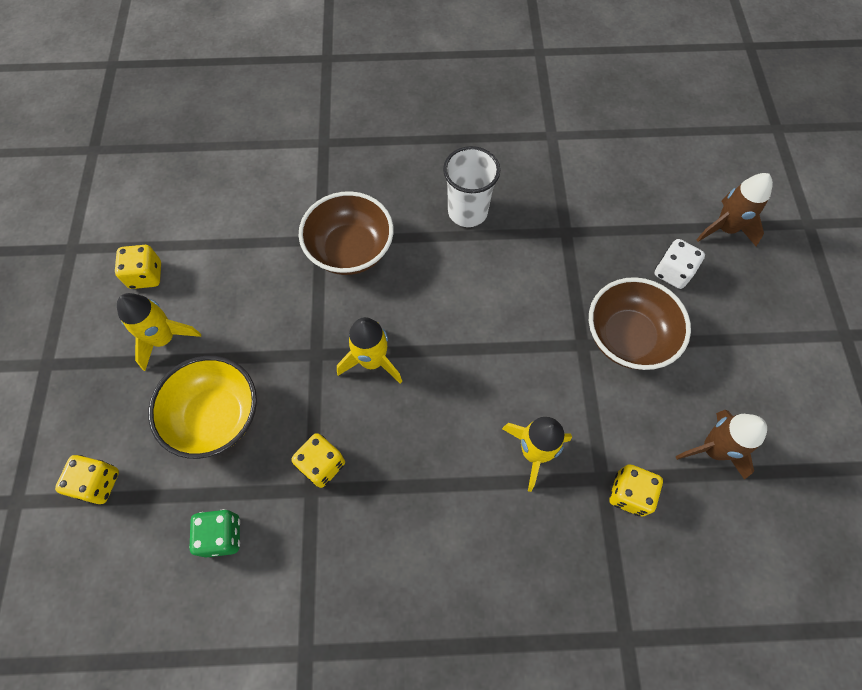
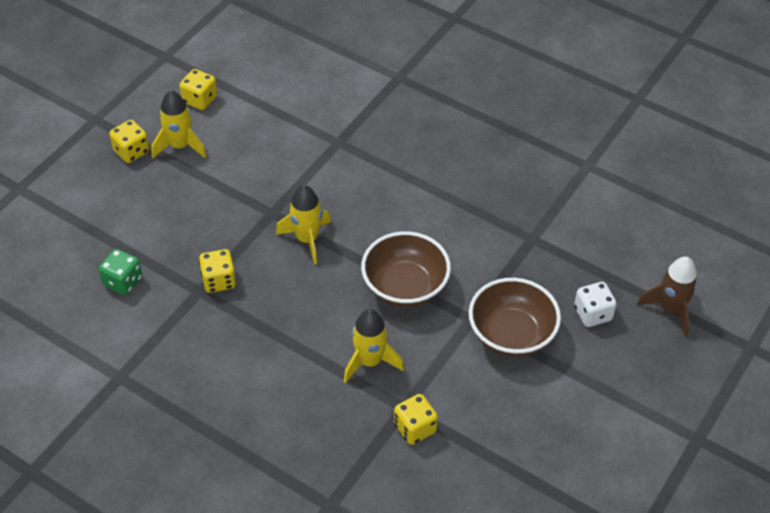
camera: 35 degrees right, 15 degrees down
yellow dice [55,455,119,504] -> yellow dice moved to [109,120,150,163]
yellow bowl [148,356,257,459] -> none
brown bowl [299,191,394,275] -> brown bowl moved to [361,231,451,307]
white cup [443,146,500,227] -> none
brown rocket [676,410,767,480] -> none

